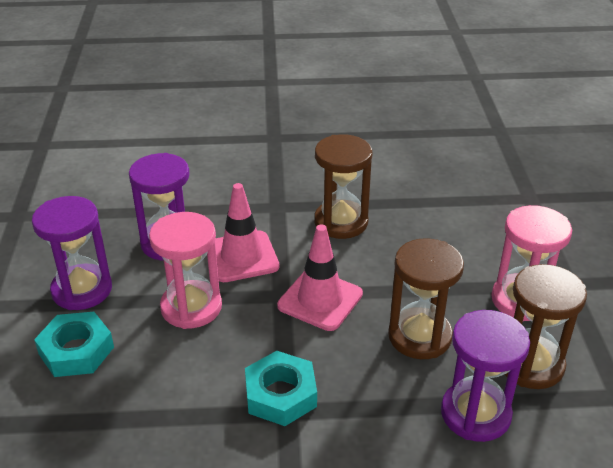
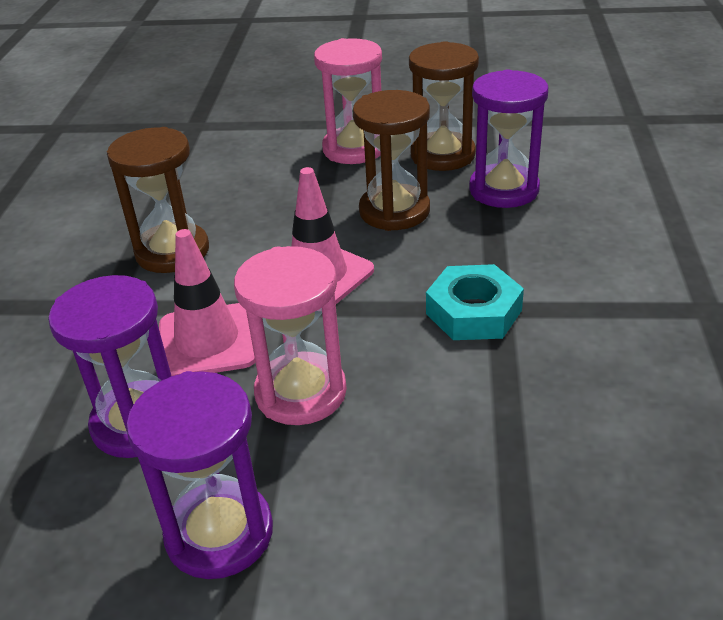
camera: 80 degrees left, 0 degrees up
turquoise nut [34,312,114,377] -> none

